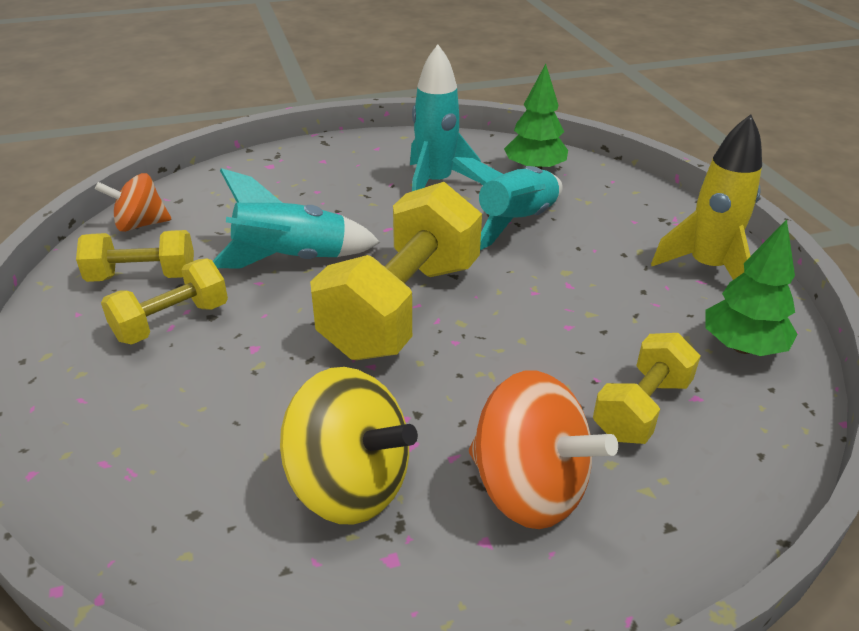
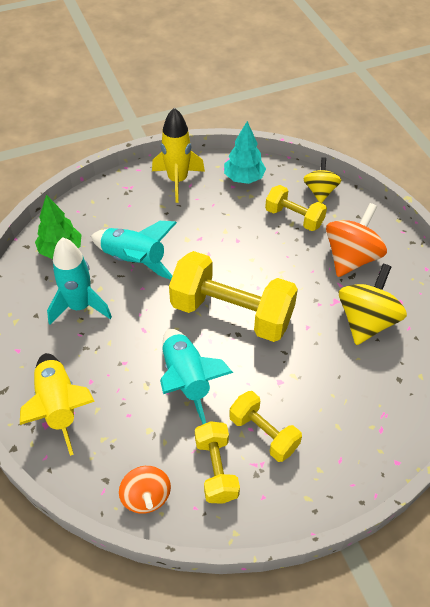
camera: 95 degrees left, 15 degrees up
green tree [705,219,798,356] -> turquoise tree [224,121,266,184]
none -> yellow rocket [20,353,95,456]
none -> yellow spinning top [303,157,341,203]

